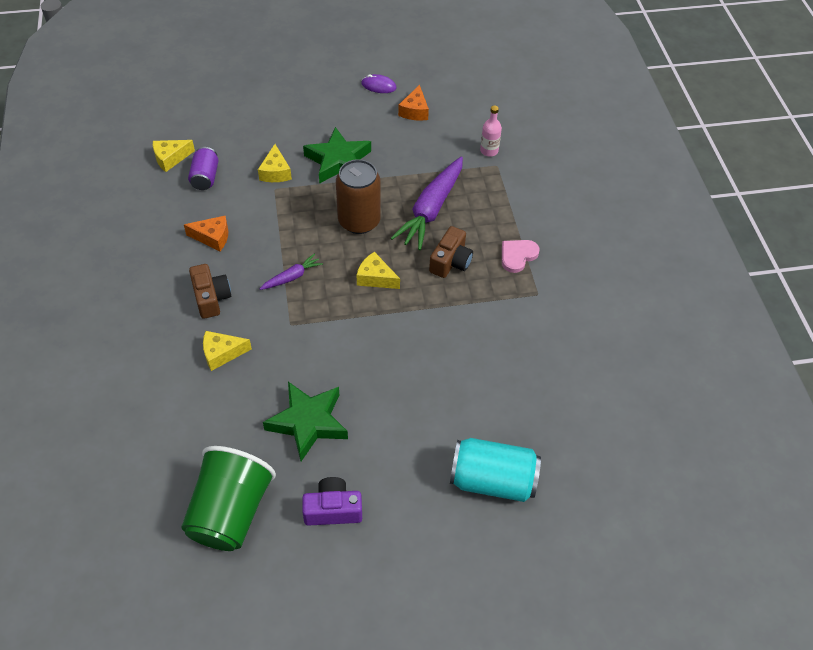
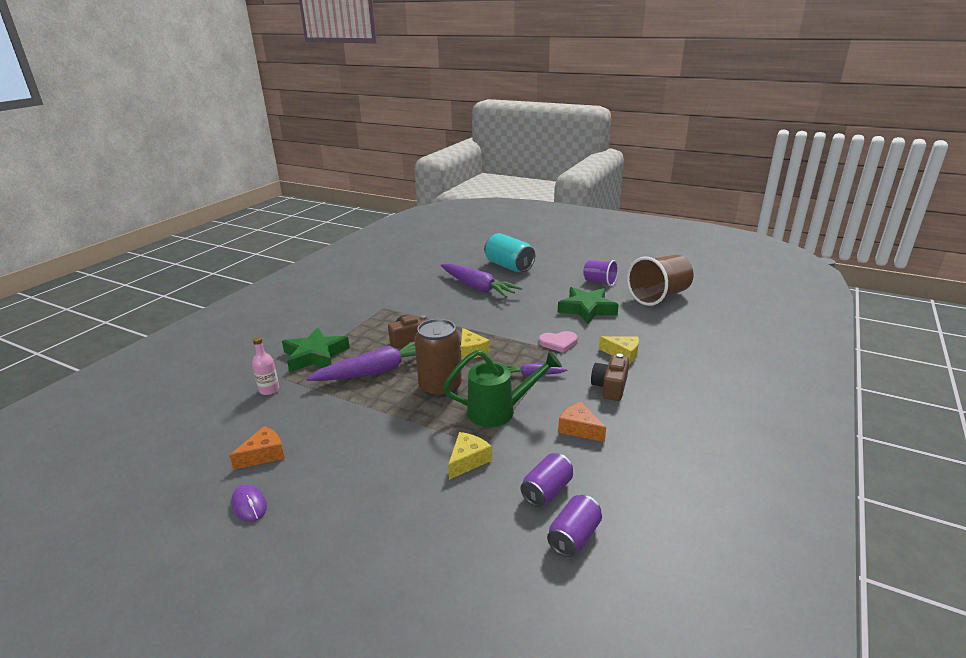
camera: 140 degrees left, 25 degrees down
yellow cheese [153,140,195,172] -> purple can [547,495,602,557]
green cup [181,446,276,551] -> brown cup [627,255,694,306]
purple camera [302,477,362,526] -> purple cup [583,260,618,286]
green star [303,127,371,184] -> green star moved to [282,328,350,372]
pink heart [502,240,540,273] -> pink heart moved to [539,331,578,353]
none -> purple carrot [441,263,522,298]
none -> green watering can [443,350,562,427]

